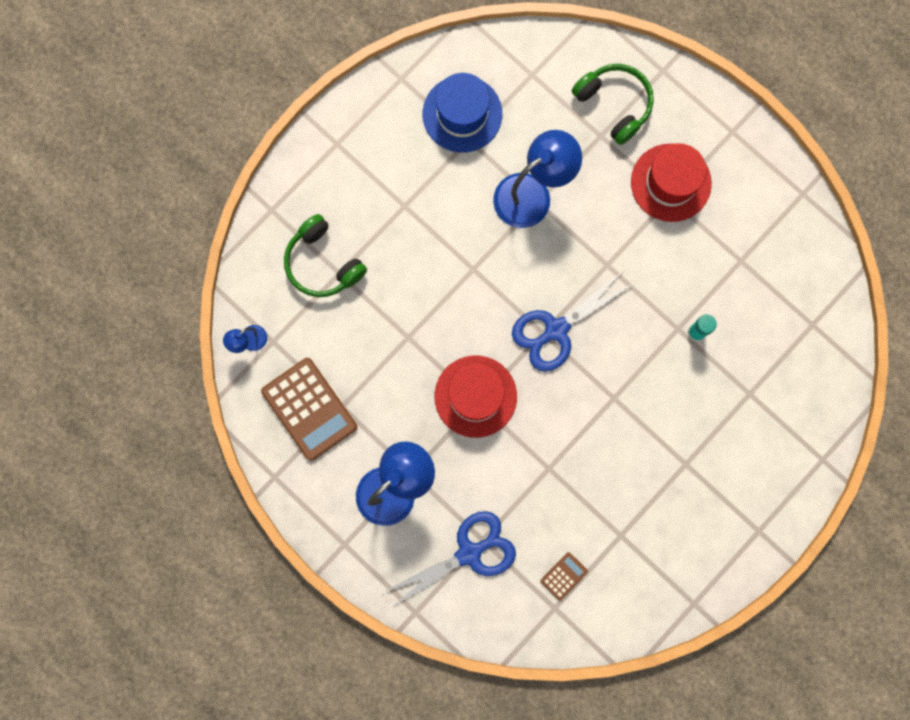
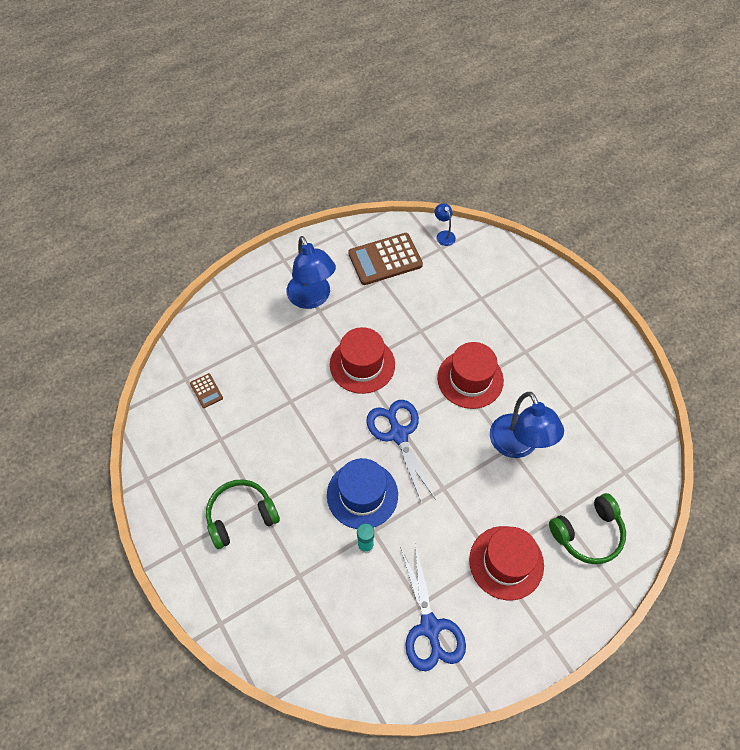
camera: 105 degrees right, 20 degrees down
green headphones [284,214,367,297] -> green headphones moved to [206,479,280,549]
blue scissors [384,511,516,608] -> blue scissors moved to [400,544,466,671]
blue hat [423,73,502,153] -> blue hat moved to [327,458,398,529]
none -> red hat [437,342,504,409]

